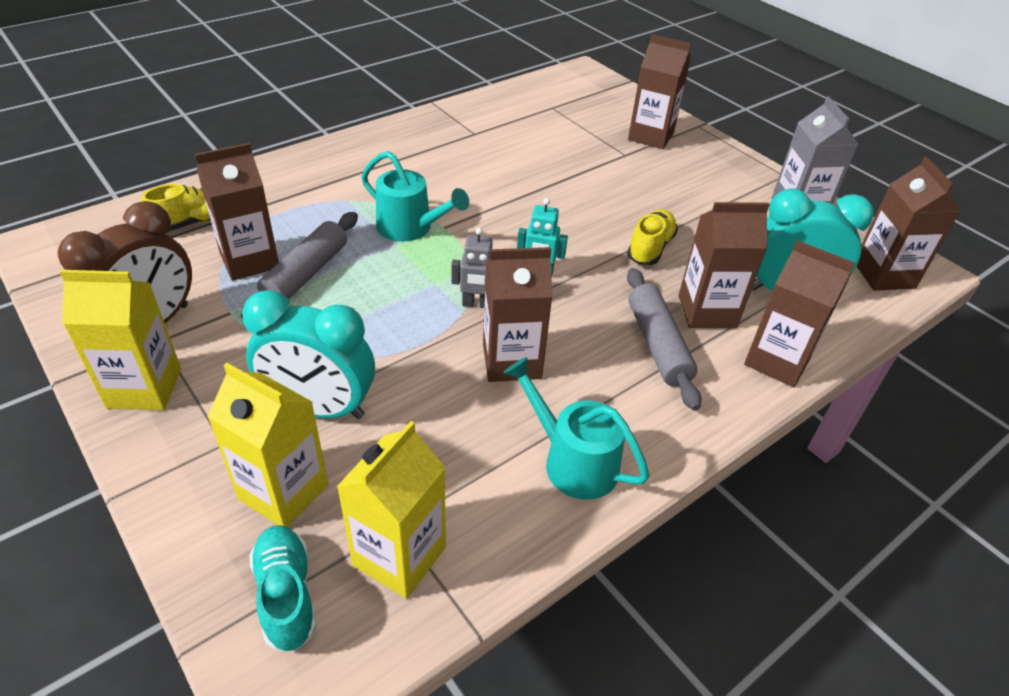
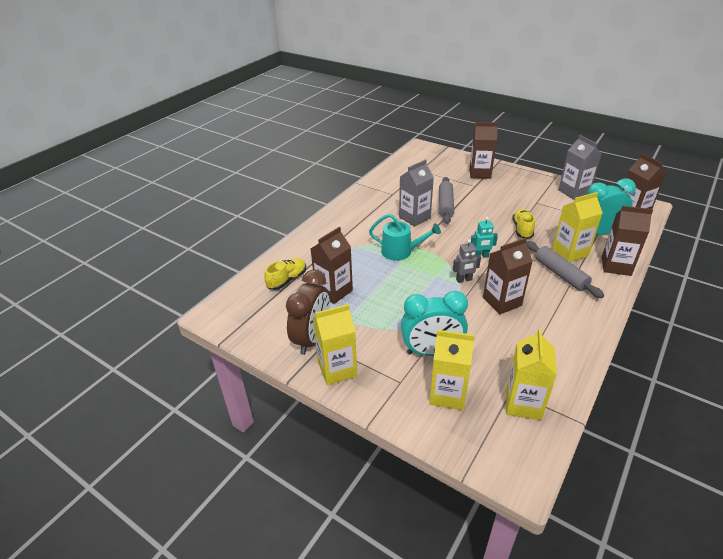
camera: 15 degrees left, 5 degrees down
grey rolling pin [241,212,358,319] -> grey rolling pin moved to [439,177,454,224]
turquoise shoe [249,525,317,652] -> none
turquoise watering can [503,357,650,500] -> none
brown carton [678,202,770,328] -> yellow carton [552,192,603,262]
none -> grey carton [399,159,434,227]

